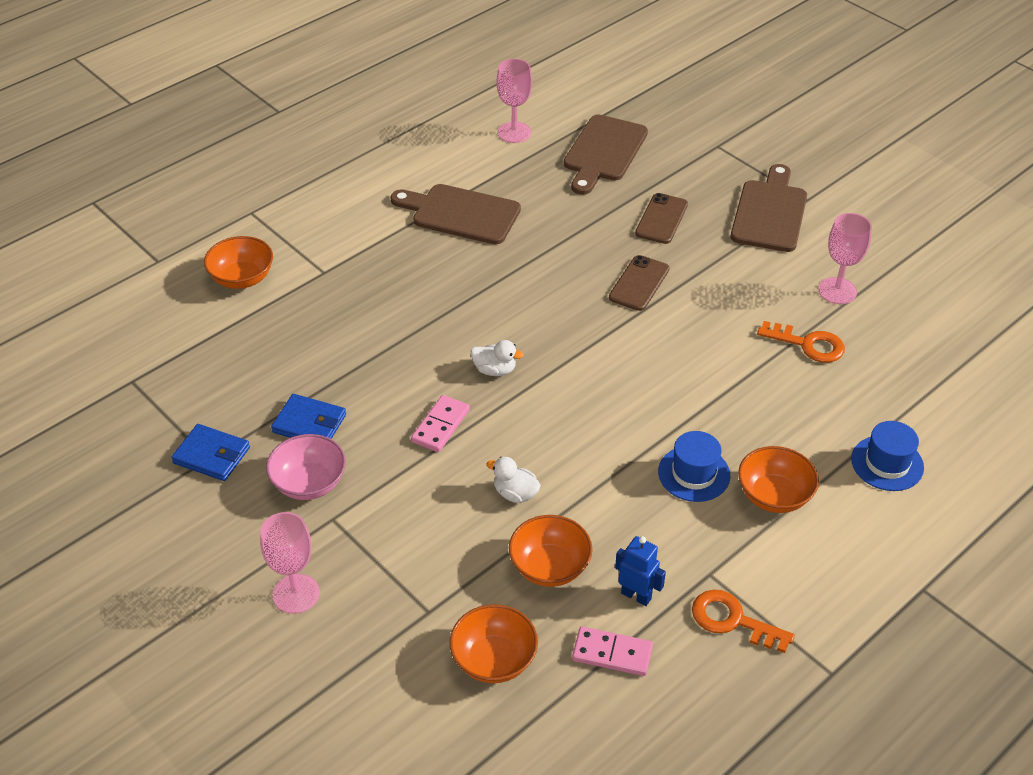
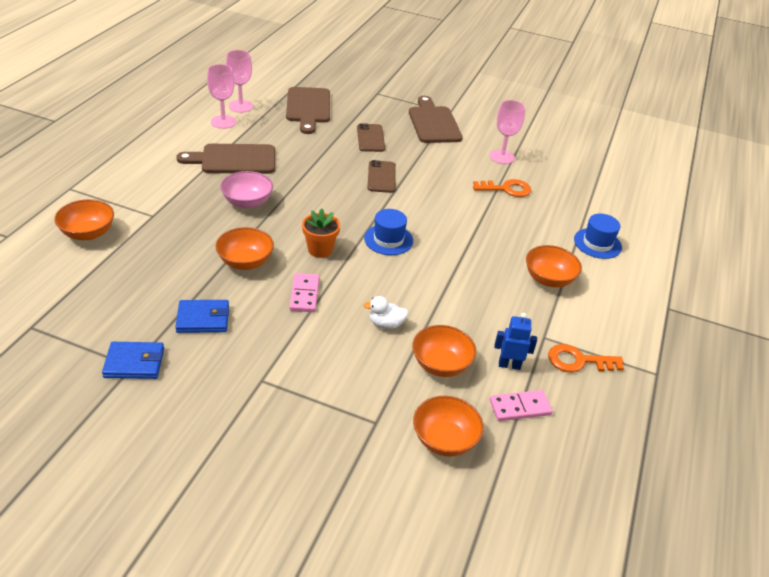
camera: 30 degrees left, 5 degrees down
pink goblet [260,512,320,614] -> pink goblet moved to [207,64,236,129]
pink bowl [266,434,346,500] -> pink bowl moved to [220,171,273,209]
white duck [471,340,524,376] -> orange flower pot [302,208,340,258]
blue hat [658,431,730,502] -> blue hat moved to [364,209,413,255]
none -> orange bowl [216,227,274,270]

